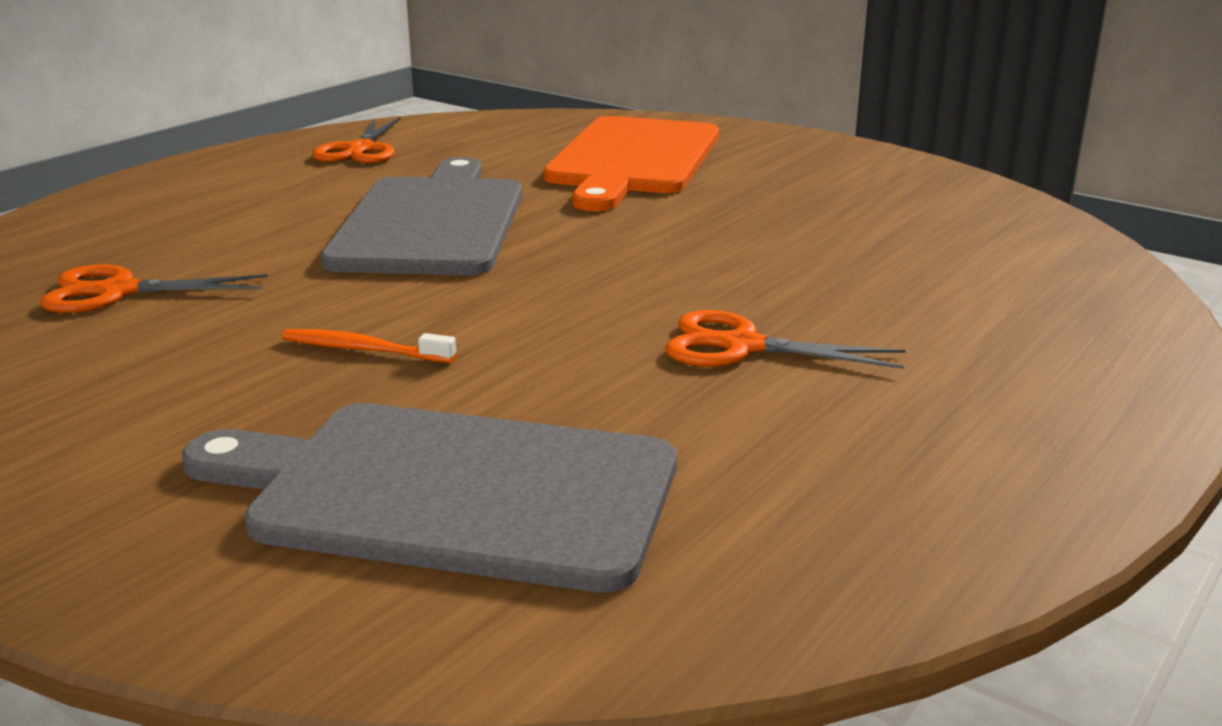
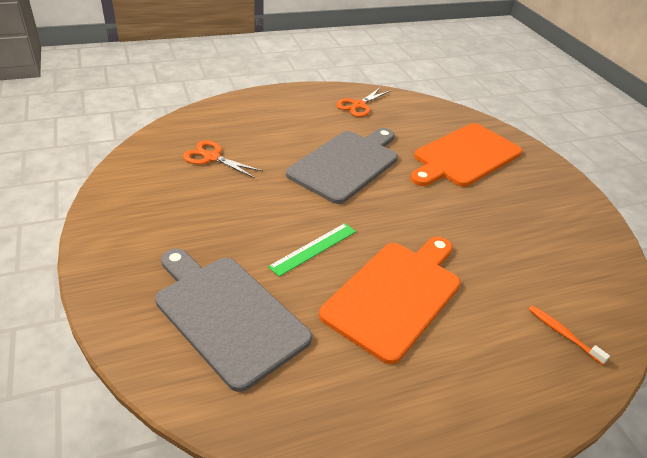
camera: 30 degrees right, 15 degrees up
orange toothbrush [282,329,456,363] -> orange toothbrush moved to [529,305,610,365]
orange scissors [665,310,906,369] -> orange cutting board [319,237,460,364]
none -> green ruler [268,223,356,277]

